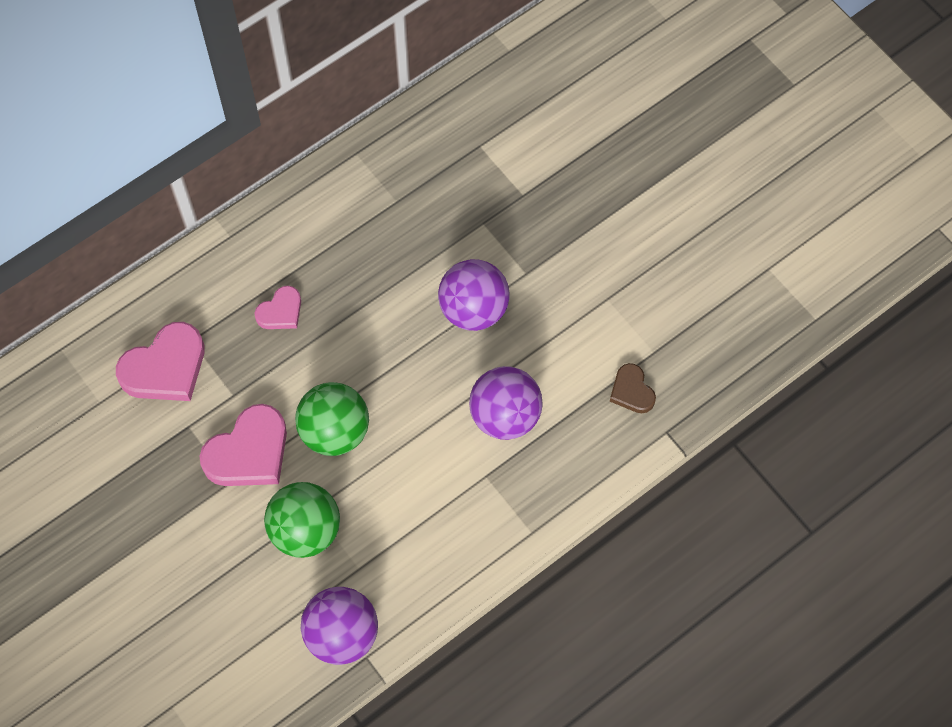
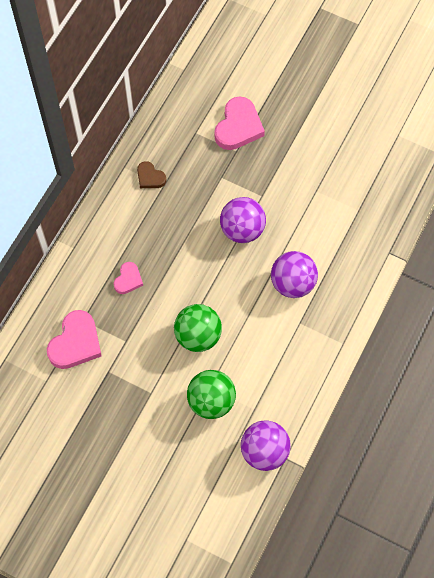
camera: 25 degrees left, 0 degrees up
pink heart [199,404,287,486] -> pink heart moved to [214,97,265,150]
brown heart [610,363,656,413] -> brown heart moved to [137,161,166,188]

